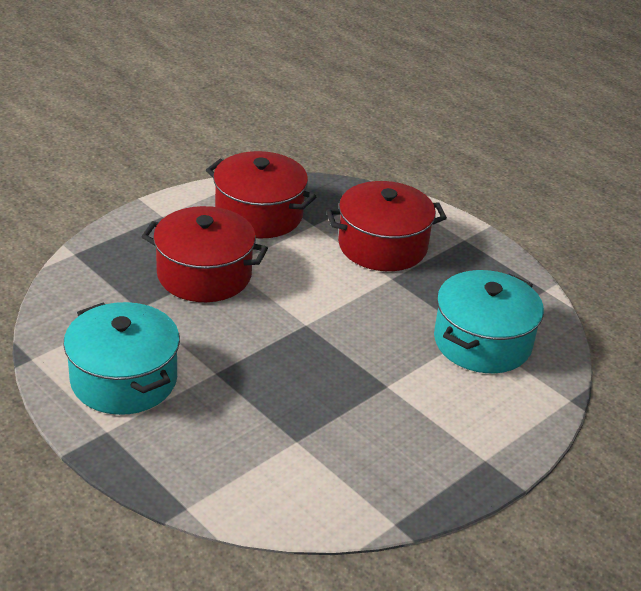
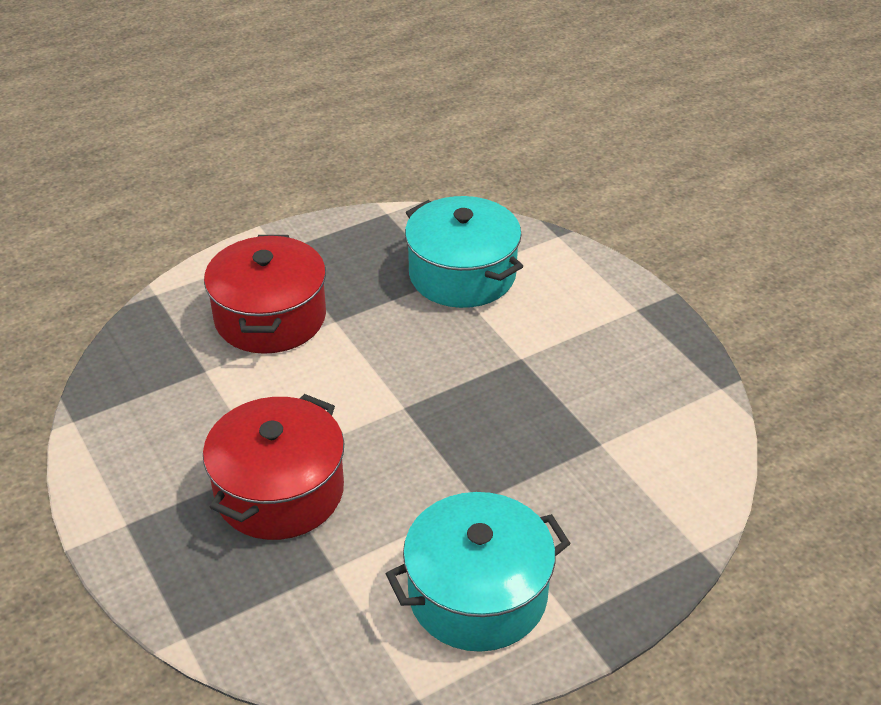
camera: 75 degrees left, 5 degrees up
red pot [206,151,316,239] -> none

